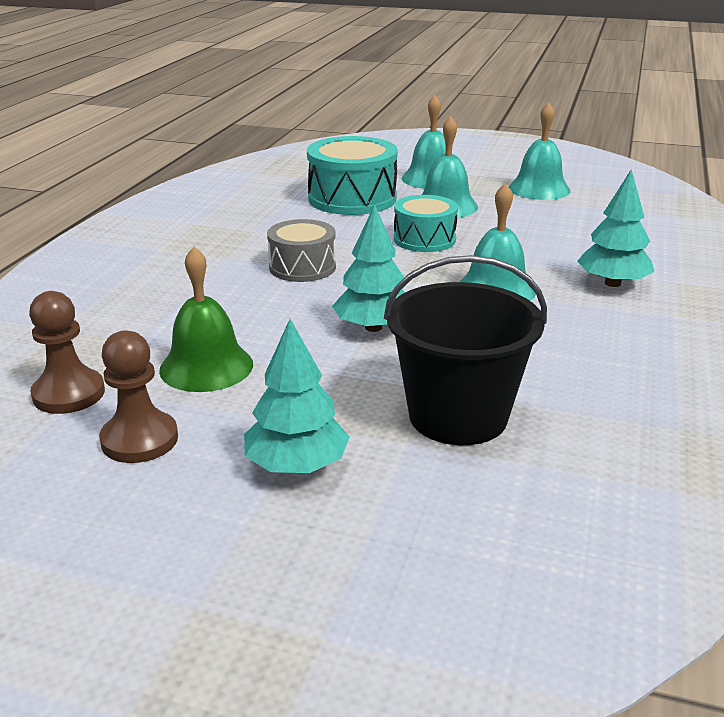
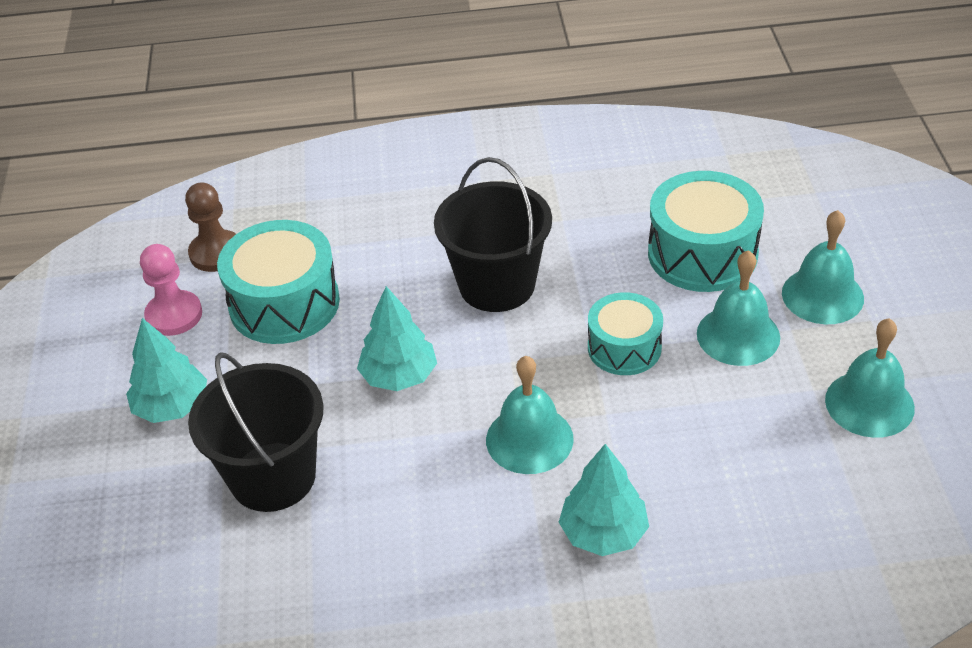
camera: 70 degrees right, 15 degrees up
brown pawn [99,330,178,463] -> pink pawn [140,244,202,336]
green bell [159,247,253,392] -> turquoise drum [217,220,340,344]
grey drum [267,219,336,282] -> black bucket [434,157,552,312]

